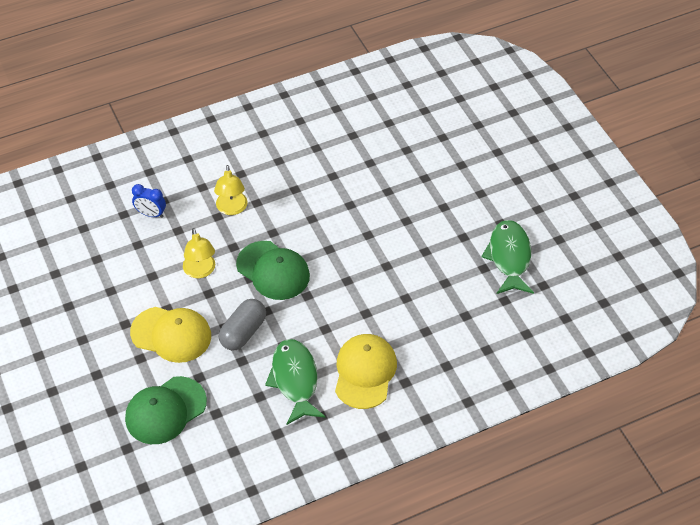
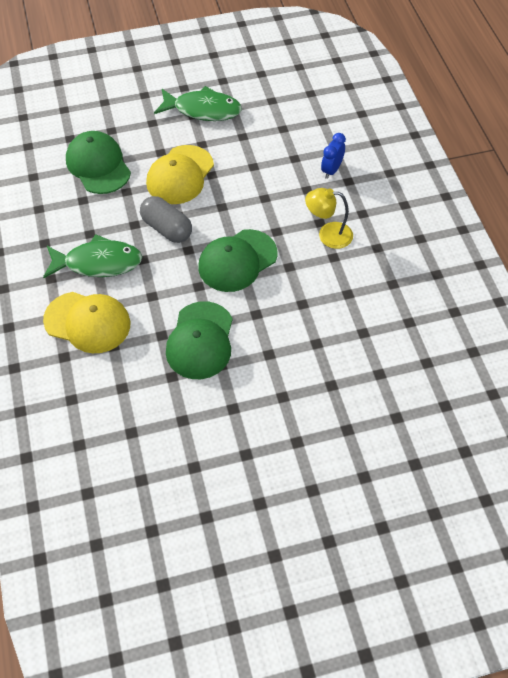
camera: 100 degrees right, 5 degrees up
yellow lamp [183,228,215,278] -> none
green fish [481,220,534,294] -> green fish moved to [154,86,242,121]
none -> green cap [166,301,233,379]

